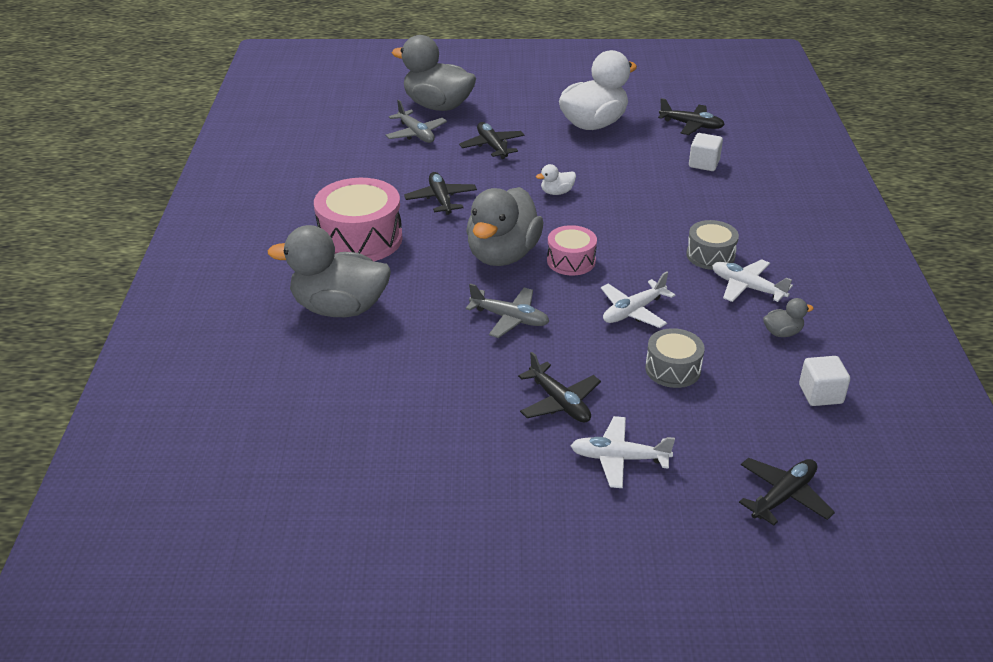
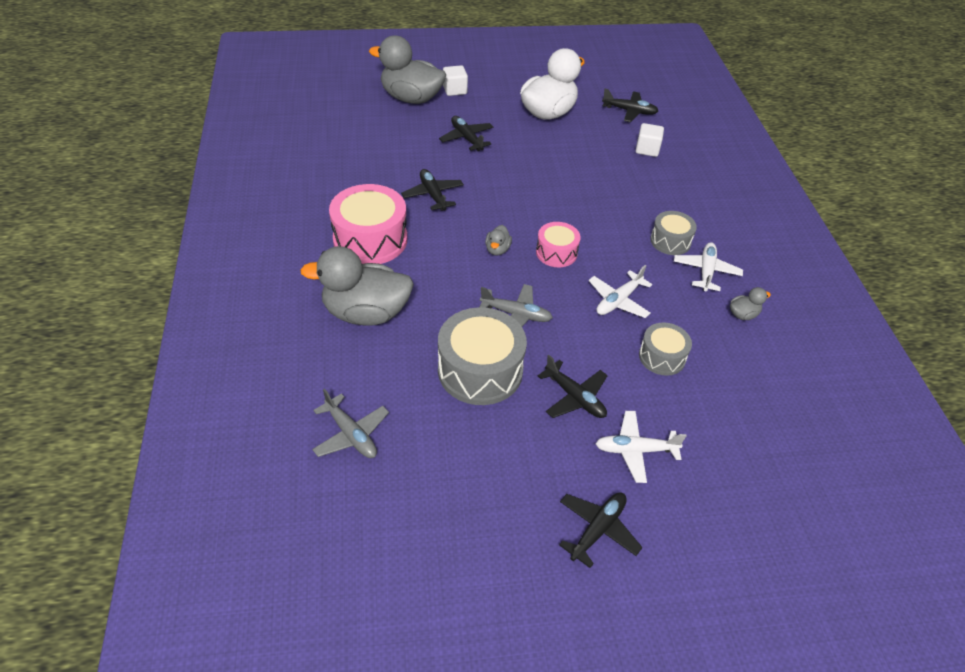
camera: 10 degrees left, 10 degrees up
grey plane [386,100,447,143] -> grey plane moved to [312,389,389,458]
grey duck [466,187,544,266] -> grey duck [485,225,512,255], size x0.41
white duck [536,164,576,195] -> none
white plane [712,259,793,302] -> white plane turned 75 degrees clockwise [674,242,743,291]
black plane [739,458,835,526] -> black plane moved to [559,492,643,568]
white cube [799,356,850,406] -> white cube moved to [443,65,468,96]
none -> grey drum [438,307,527,405]

